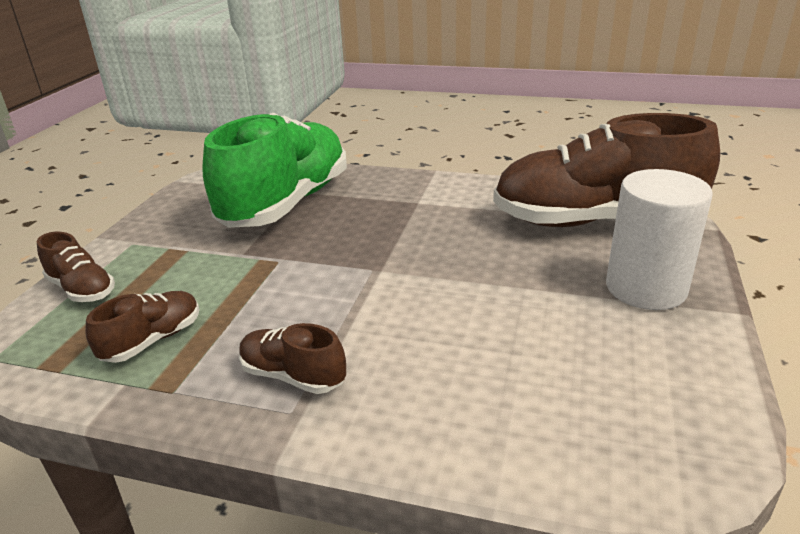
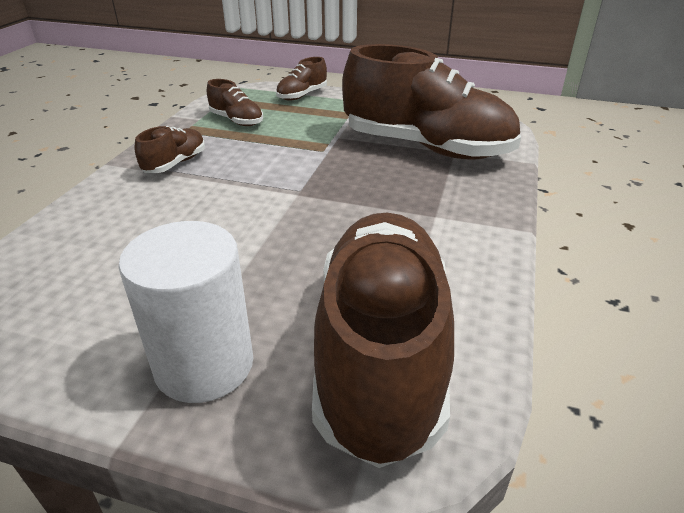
camera: 90 degrees right, 5 degrees up
green shoe [202,113,347,228] -> brown shoe [342,44,521,160]

